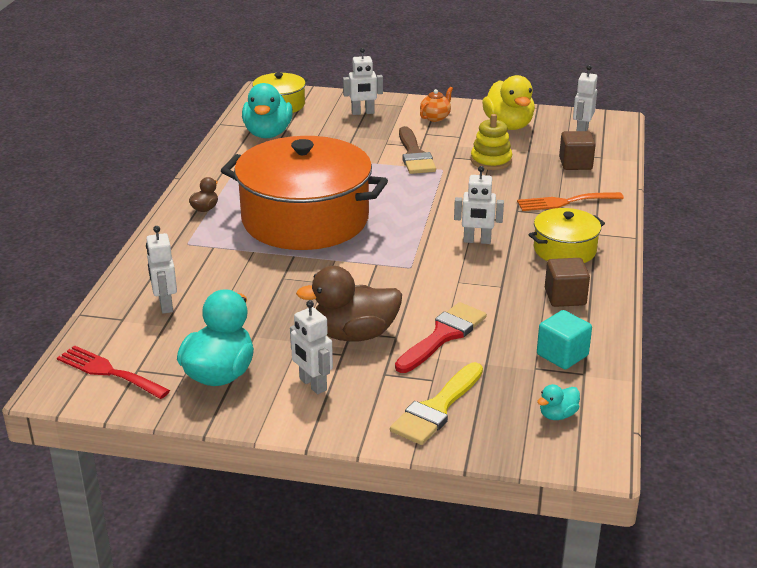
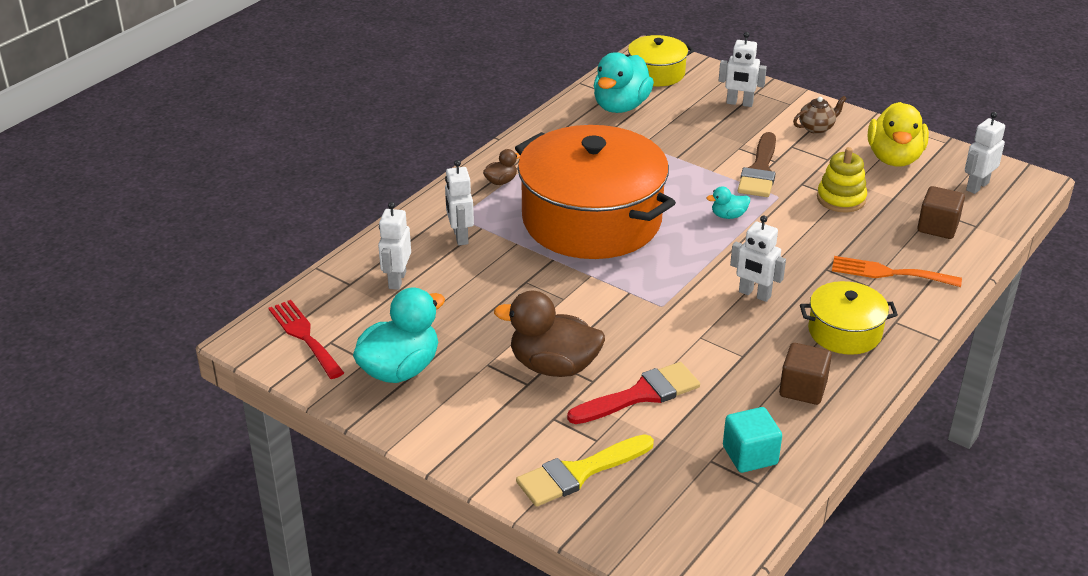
camera: 25 degrees right, 5 degrees up
white robot [290,300,333,394] -> white robot moved to [445,160,474,245]
orange teapot [420,87,453,122] -> brown teapot [793,96,847,134]
turquoise duck [537,384,580,420] -> turquoise duck moved to [706,187,750,219]

